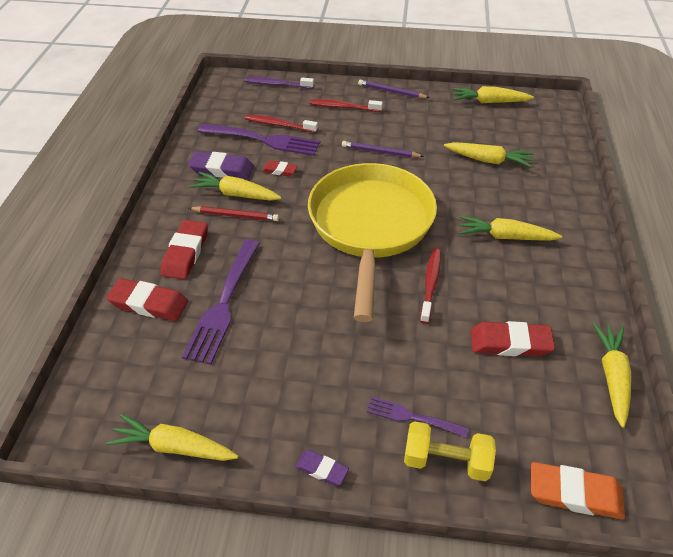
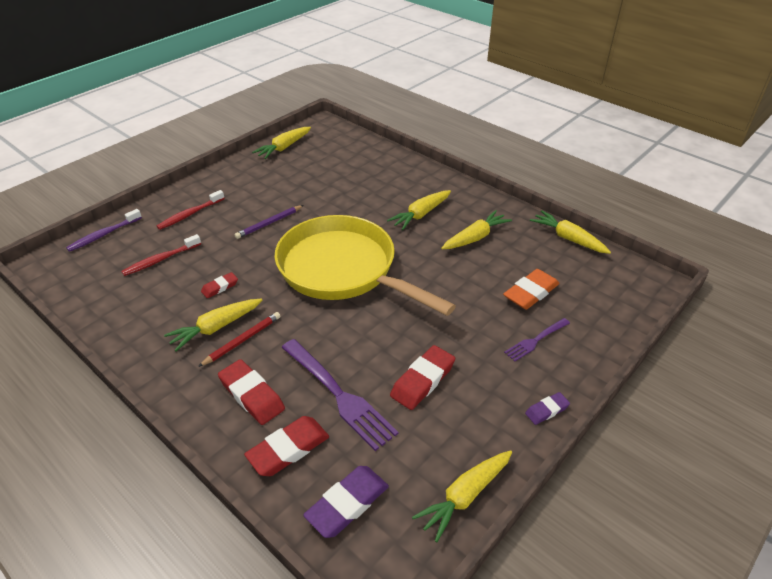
camera: 55 degrees left, 5 degrees down
purple eraser [188,151,254,179] -> purple eraser moved to [303,466,389,538]
purple fork [198,124,320,156] -> none
purple pencil [358,80,430,98] -> none
yellow dumbbell [404,421,496,481] -> none
red toothbrush [420,248,441,324] -> none
yellow carrot [444,142,534,168] -> yellow carrot moved to [441,210,512,249]
red eraser [470,321,555,356] -> red eraser moved to [390,345,455,410]
orange eraser [531,462,625,519] -> orange eraser moved to [503,269,559,310]

